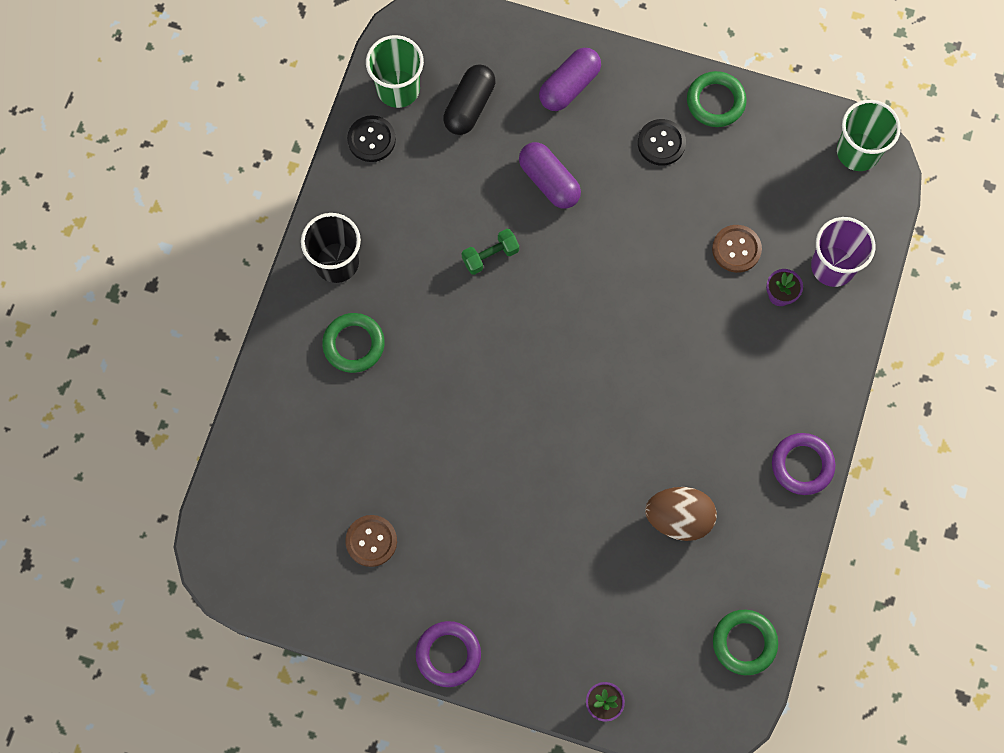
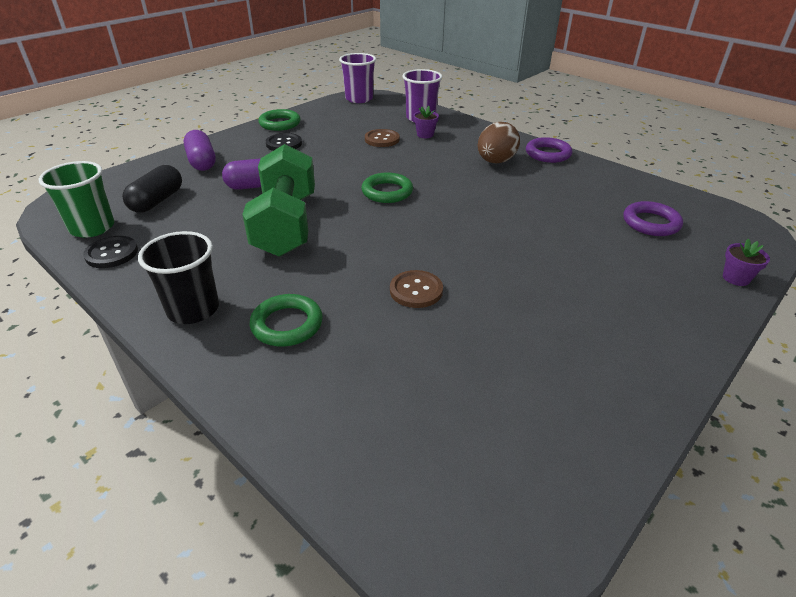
camera: 65 degrees left, 35 degrees down
brown button [345,515,397,567] -> brown button moved to [390,270,443,308]
purple ring [416,621,481,687] -> purple ring moved to [623,201,683,236]
black capsule [443,64,496,135] -> black capsule turned 60 degrees clockwise [122,165,182,213]
green dumbbell [462,229,519,275] -> green dumbbell [242,144,315,257], size x2.45
brown egg [645,487,717,541] -> brown egg moved to [478,122,520,163]
green ring [713,609,778,675] -> green ring moved to [361,173,413,203]
green cup [837,100,901,171] -> purple cup [339,53,376,103]

